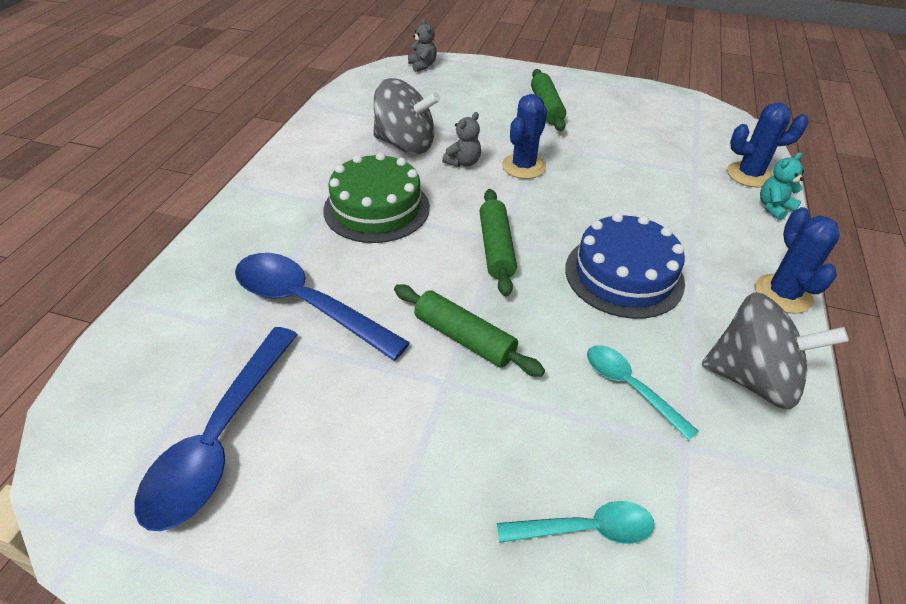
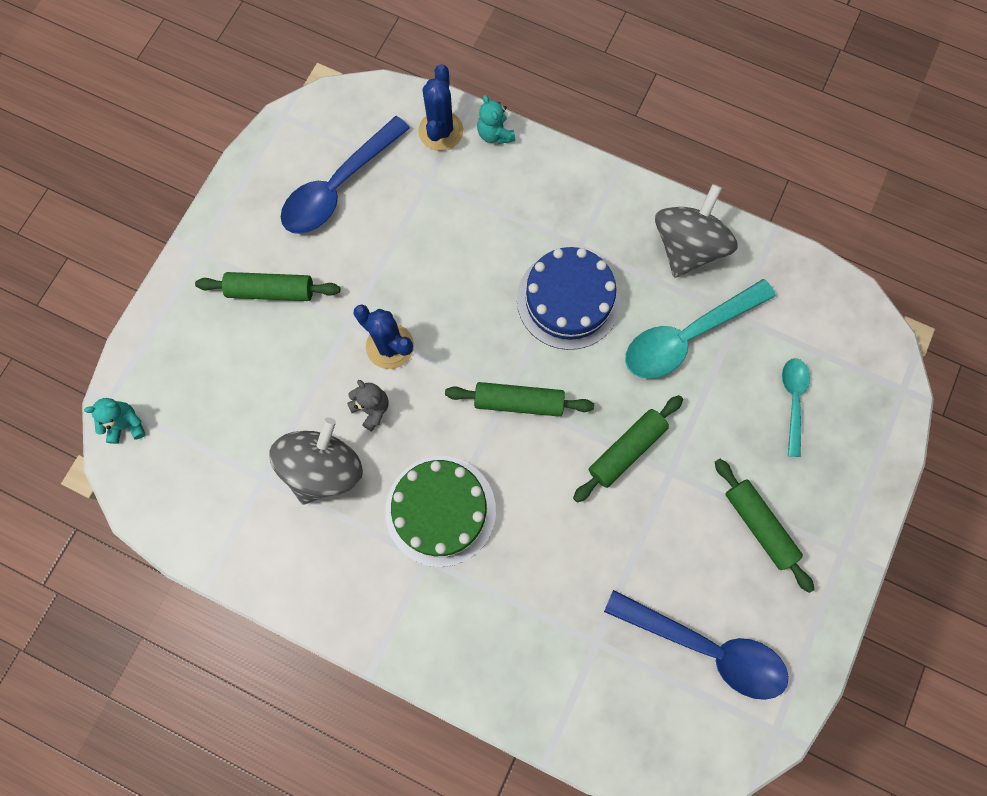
camera: 80 degrees left, 30 degrees up
blue spoon [235,253,410,361] -> blue spoon moved to [281,116,410,234]
grey teddy bear [408,19,437,72] -> turquoise teddy bear [84,398,146,444]
turquoise spoon [587,345,699,441] -> turquoise spoon [625,279,776,379], size x1.76
blue cactus [755,207,840,314] -> none
none -> green rolling pin [715,459,814,593]

